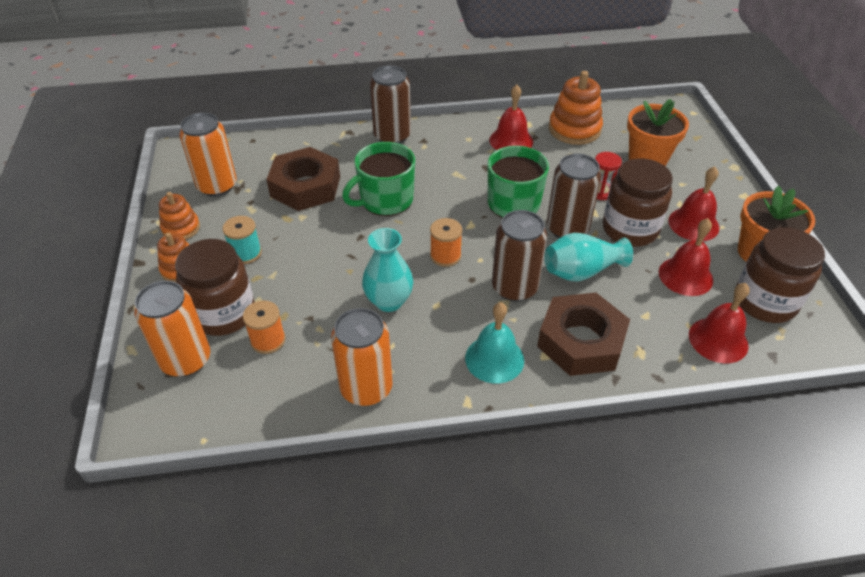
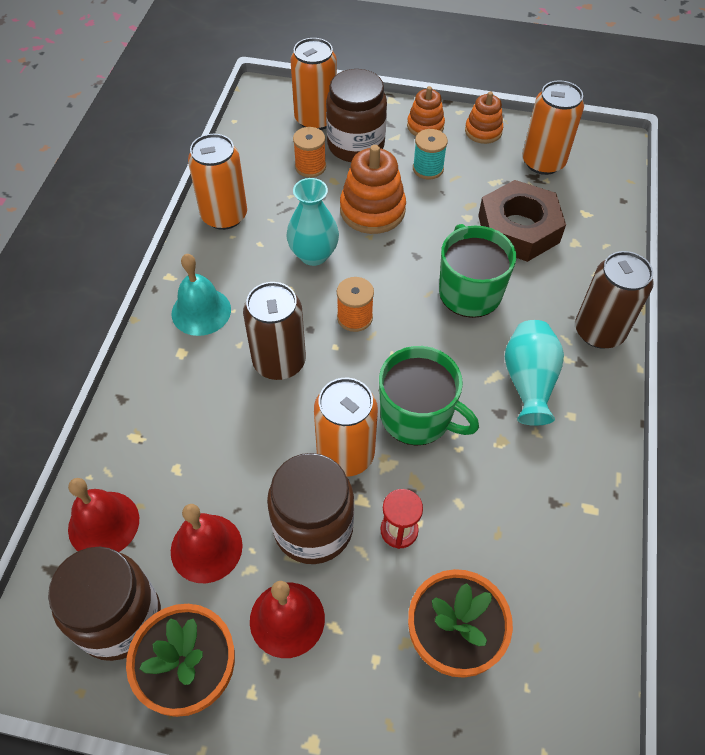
camera: 110 degrees right, 10 degrees up
red bell [489,85,533,150] -> none
brown nut [537,293,630,376] -> none
turquoise vase [544,233,633,282] -> turquoise vase moved to [505,320,564,426]
brown can [547,153,601,238] -> orange can [314,378,378,477]
orange stacking toy [549,71,603,145] -> orange stacking toy moved to [340,145,406,234]

